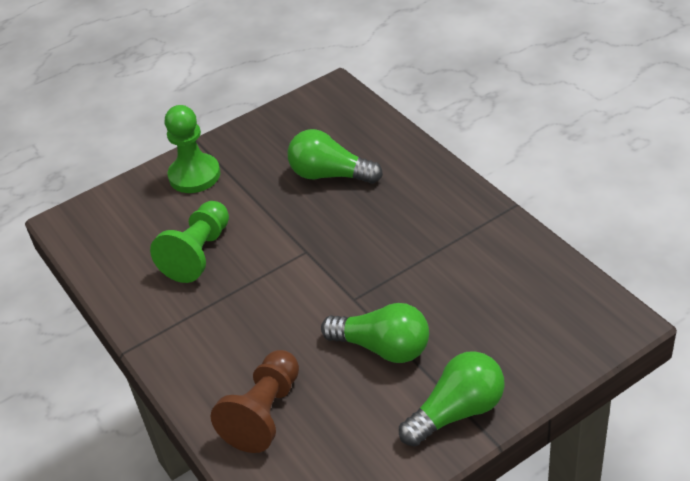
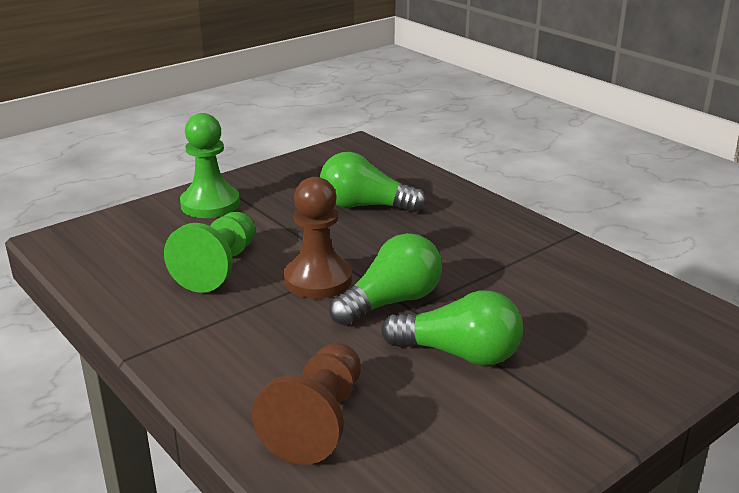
camera: 10 degrees left, 15 degrees down
green light bulb [399,351,505,446] -> green light bulb moved to [329,233,442,326]
none -> brown pawn [284,177,352,299]

